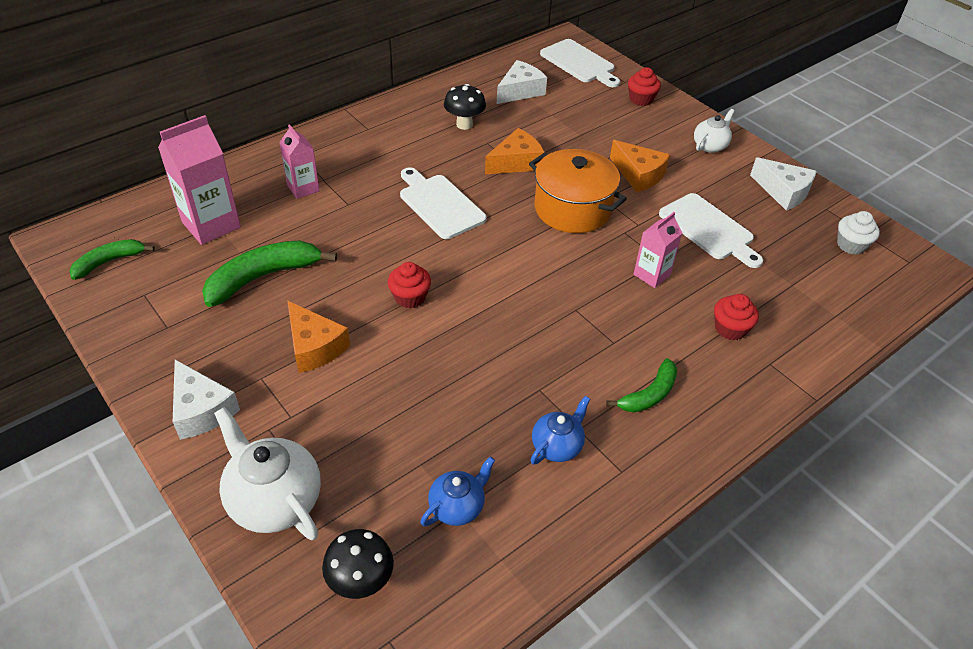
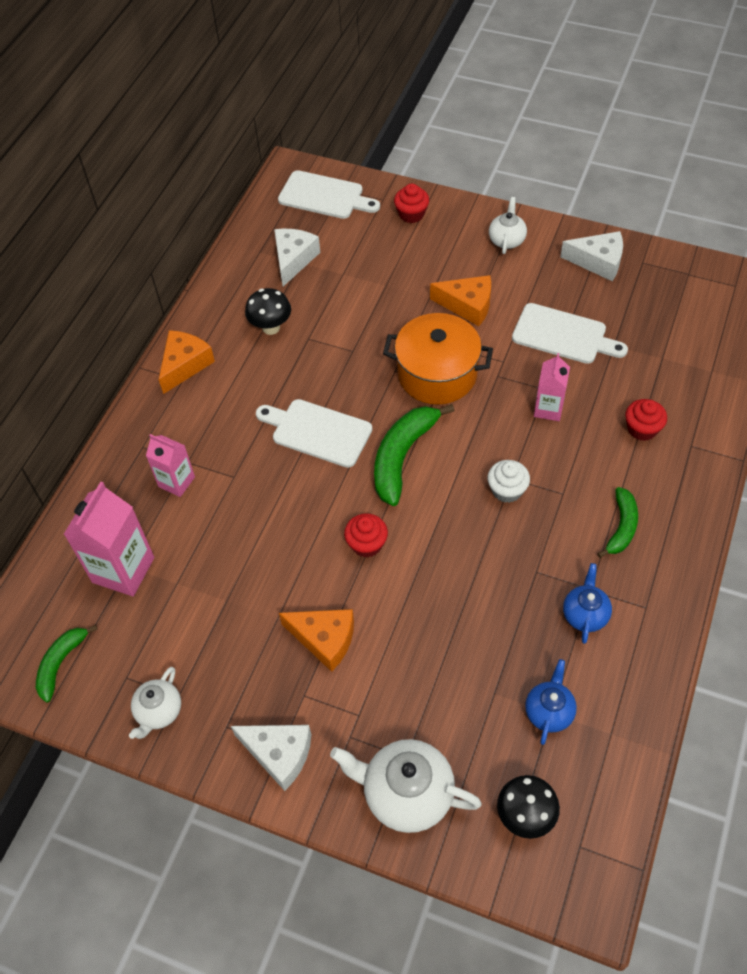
camera: 25 degrees left, 10 degrees up
green banana [202,241,337,307] -> green banana moved to [374,404,455,506]
orange cheese [485,128,545,174] -> orange cheese moved to [159,330,215,394]
white cupcake [837,211,880,255] -> white cupcake moved to [487,460,530,503]
none -> white teapot [129,667,181,739]

